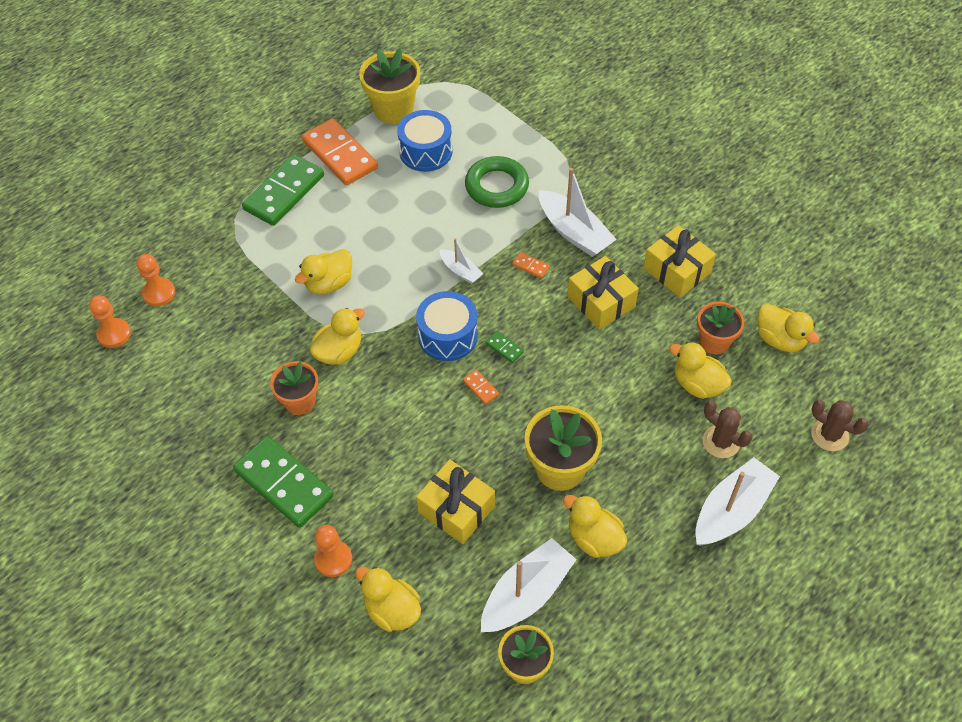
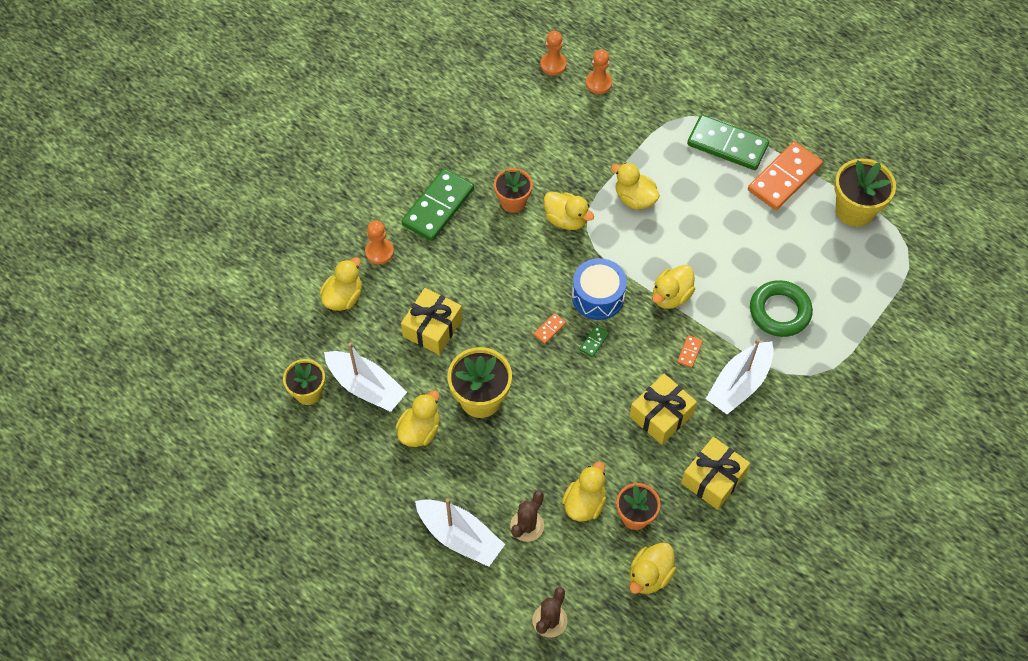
camera: 80 degrees right, 5 degrees up
blue drum [397,110,453,172] -> none
white boat [440,238,483,284] -> yellow duck [652,265,695,309]

